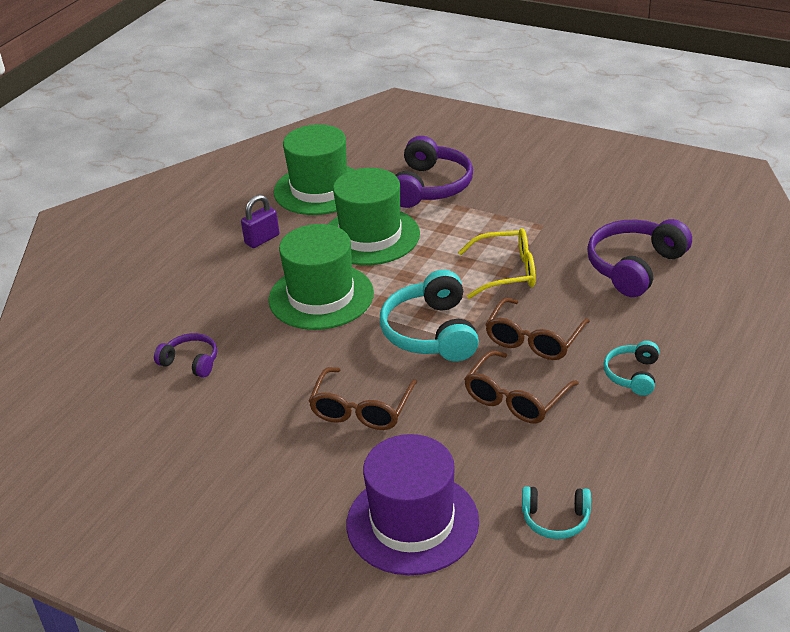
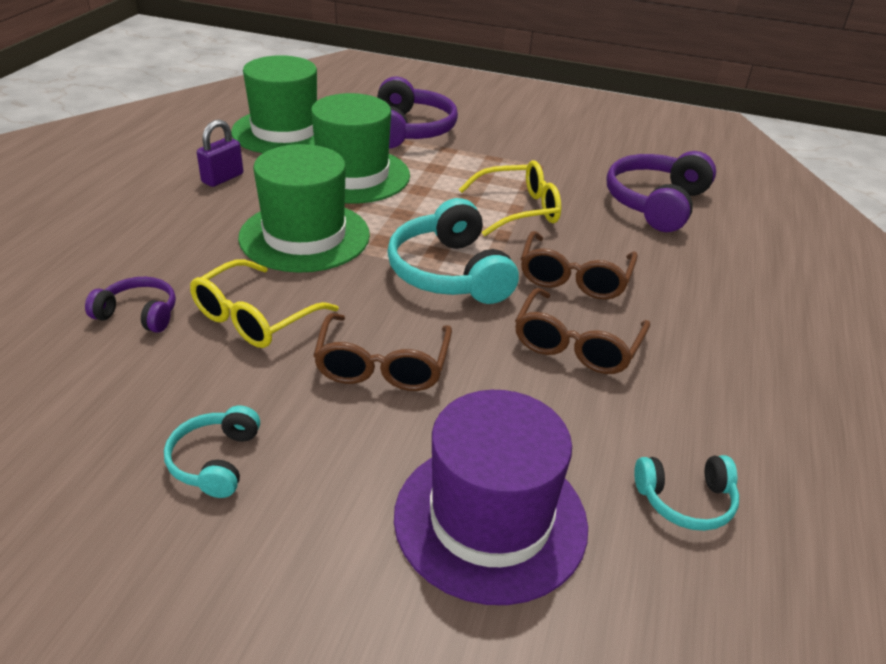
camera: 15 degrees left, 0 degrees up
turquoise headphones [604,341,659,396] -> turquoise headphones moved to [164,406,260,498]
none -> yellow glasses [190,259,339,348]

